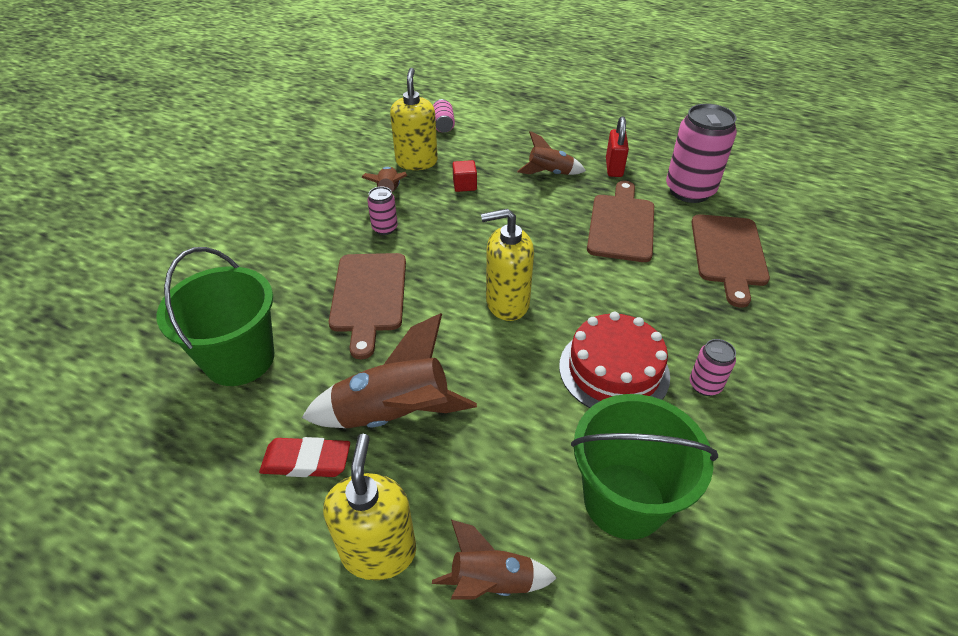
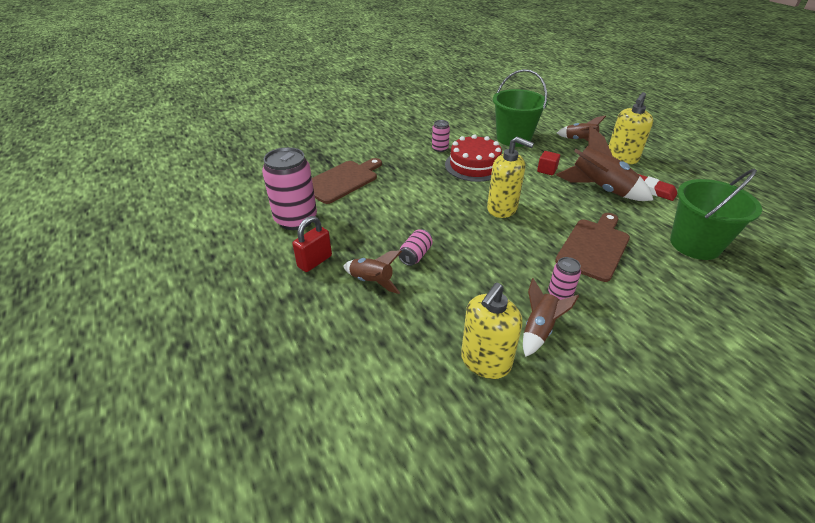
camera: 145 degrees left, 5 degrees down
pink can [433,99,455,133] -> pink can moved to [398,229,433,266]
red cube [452,160,477,192] -> red cube moved to [537,151,560,175]
brown cutting board [587,181,654,262] -> none

